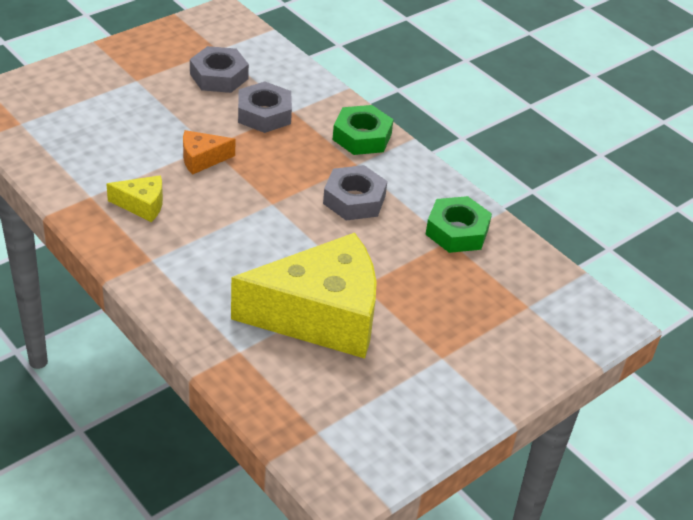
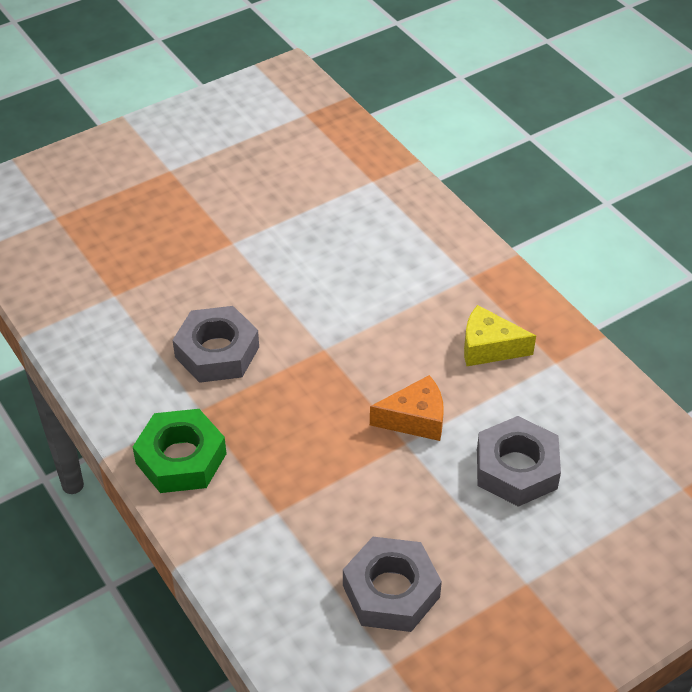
camera: 170 degrees left, 5 degrees up
yellow cheese [231,233,377,359] -> none
grey nut [238,81,292,133] -> grey nut moved to [477,416,561,507]
green nut [425,196,492,253] -> none

